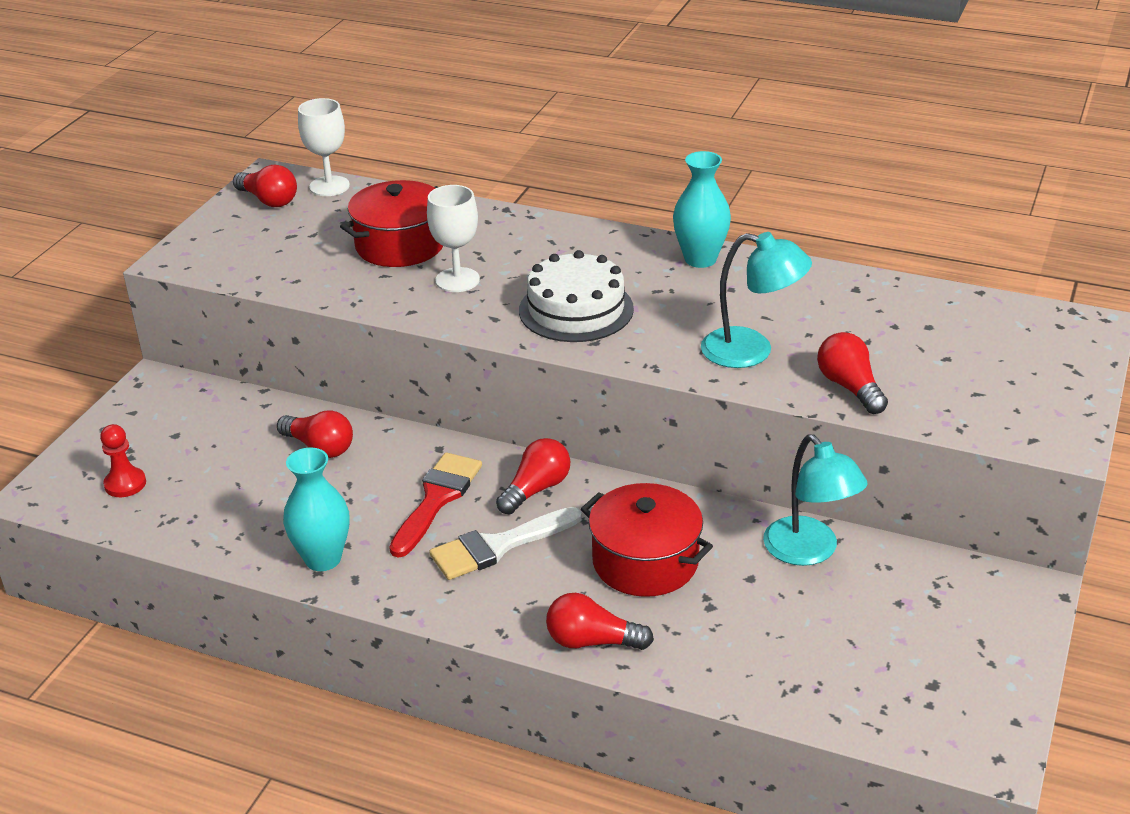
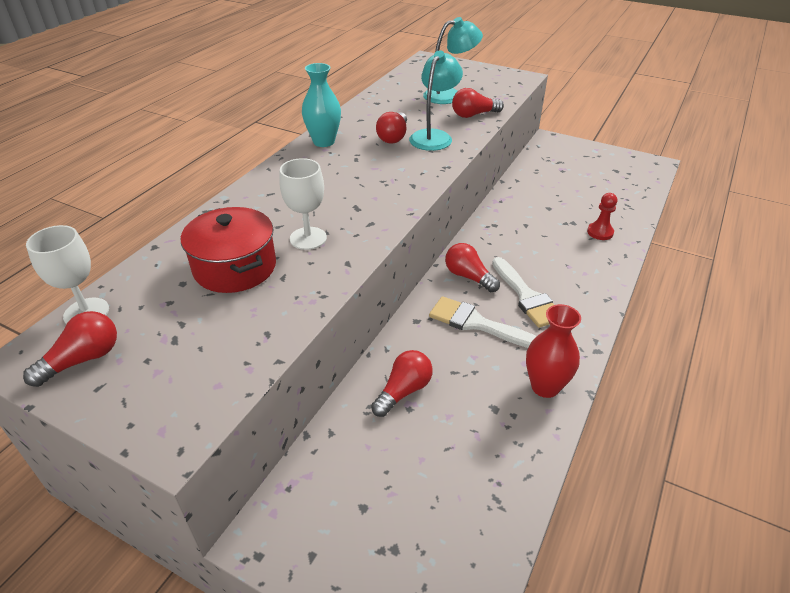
camera: 85 degrees left, 5 degrees up
red pawn [100,424,146,497] -> red pawn moved to [587,193,617,240]
turquoise vase [283,448,349,571] -> red vase [526,304,581,398]
red brush [389,453,482,558] -> white brush [429,296,537,348]
white cake [519,250,634,342] -> none
red light bulb [546,593,654,650] -> red light bulb moved to [376,112,407,144]
red pot [581,483,713,597] -> none
turquoise lamp [763,434,868,566] -> turquoise lamp moved to [423,17,483,104]

